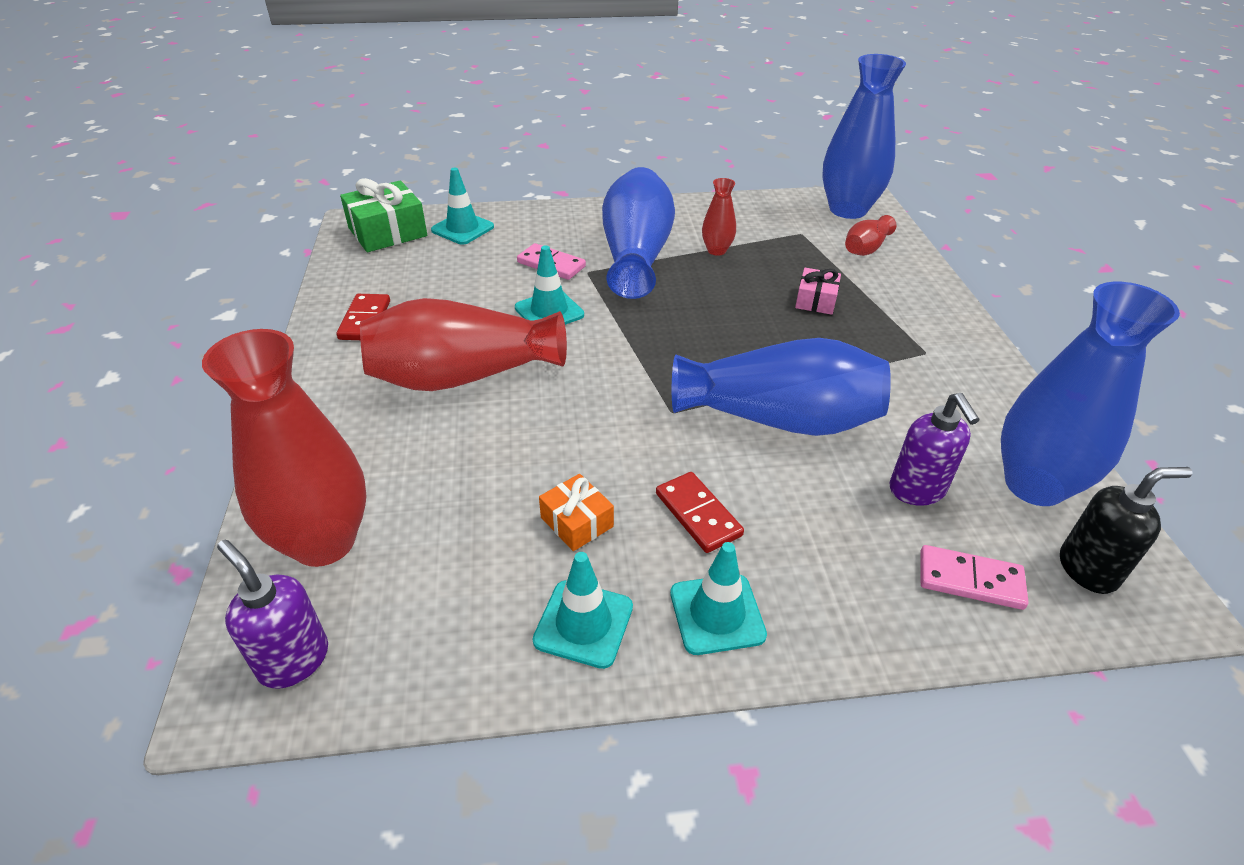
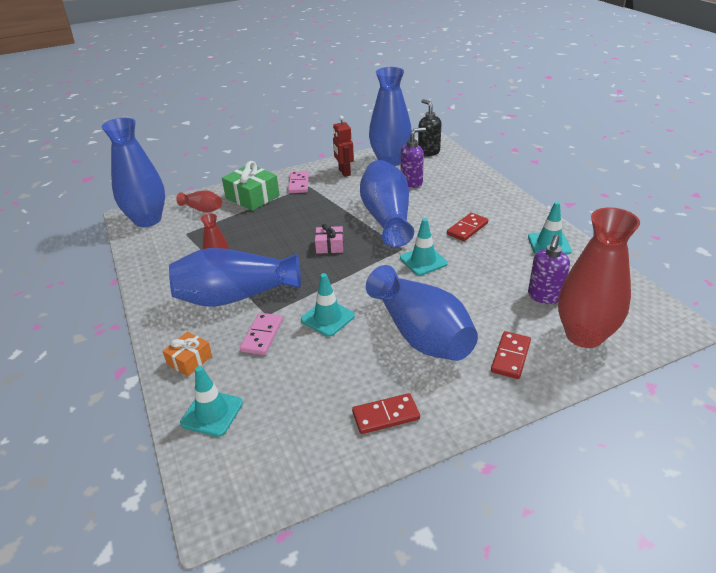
camera: 105 degrees left, 5 degrees down
purple soap dispenser [217,540,328,689] -> purple soap dispenser moved to [528,235,570,304]
green gift [340,178,427,252] -> green gift moved to [222,161,280,211]
red vase [360,298,567,391] -> blue vase [366,265,478,361]
orange gift [539,474,614,551] -> orange gift moved to [163,332,212,376]
turquoise traffic cone [670,542,767,655] -> turquoise traffic cone moved to [400,218,448,276]
pink gift [795,268,841,315] -> pink gift moved to [315,224,344,254]
pink domino [920,545,1029,610] -> pink domino moved to [288,171,309,193]
none -> red robot [333,116,354,177]
none -> red domino [491,331,531,379]

